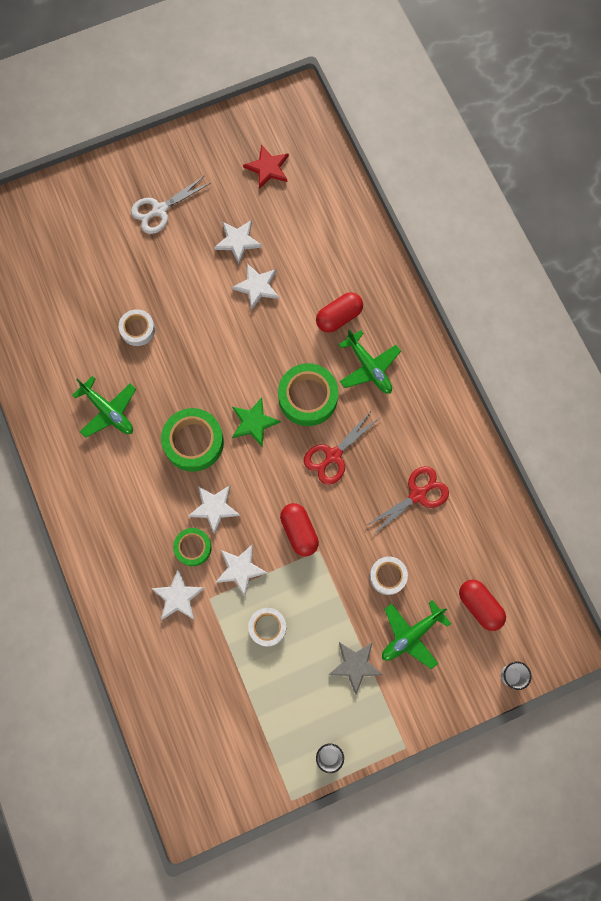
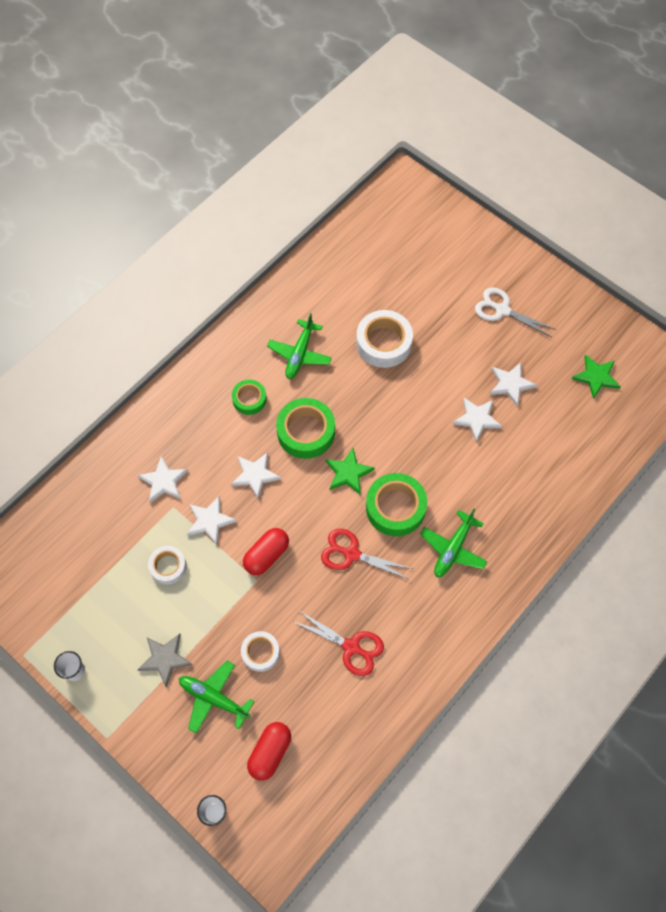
camera: 65 degrees right, 10 degrees down
white tape [119,309,155,346] -> white tape [356,310,413,368], size x1.68
green tape [173,528,212,566] -> green tape moved to [232,380,267,415]
red star [243,144,289,189] -> green star [572,355,621,399]
red capsule [316,292,363,333] -> none

